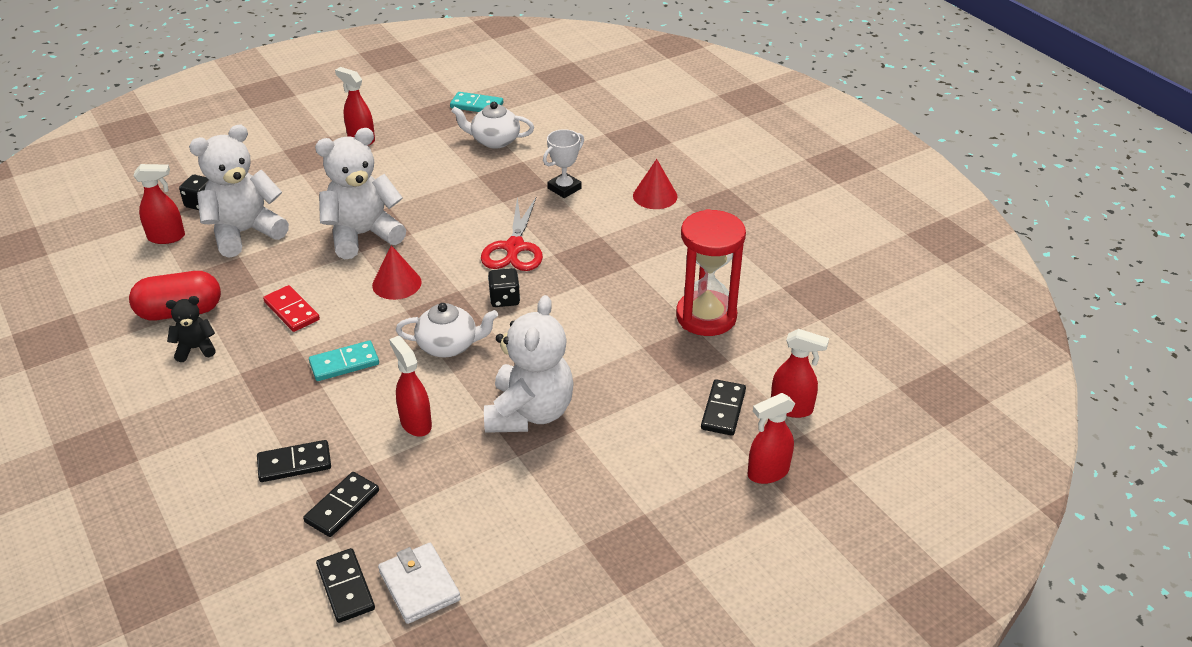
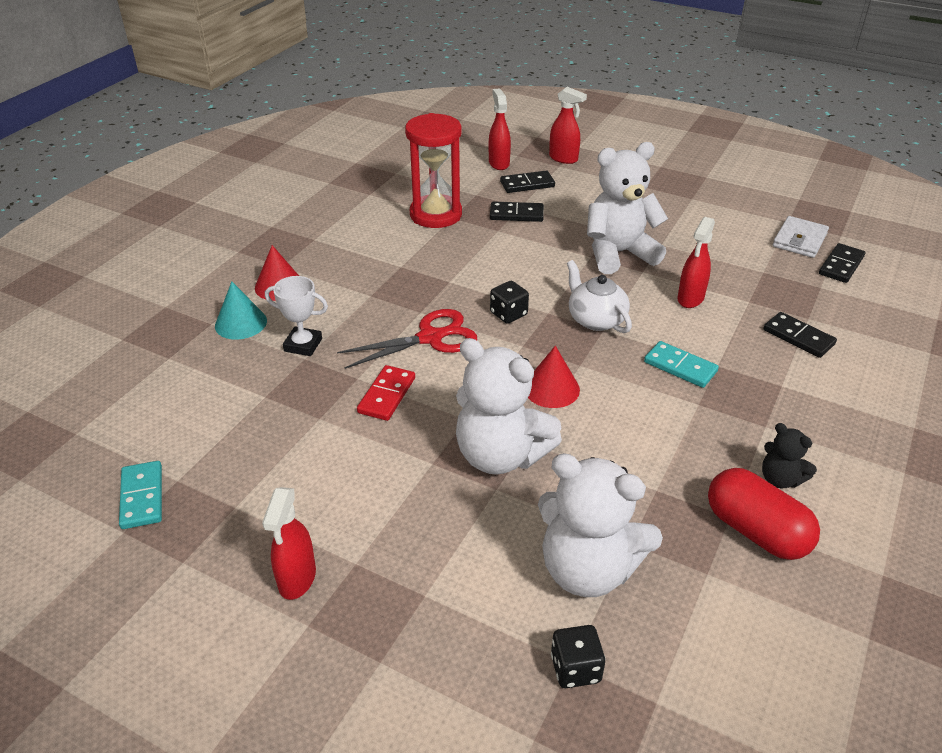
camera: 120 degrees left, 0 degrees up
red spray bottle [134,164,185,244] -> none
red domino [263,285,320,332] -> red domino moved to [357,365,415,421]
black domino [303,472,379,537] -> black domino moved to [490,202,544,222]
white teapot [452,102,534,149] -> none
none -> turquoise cone [215,281,267,340]

